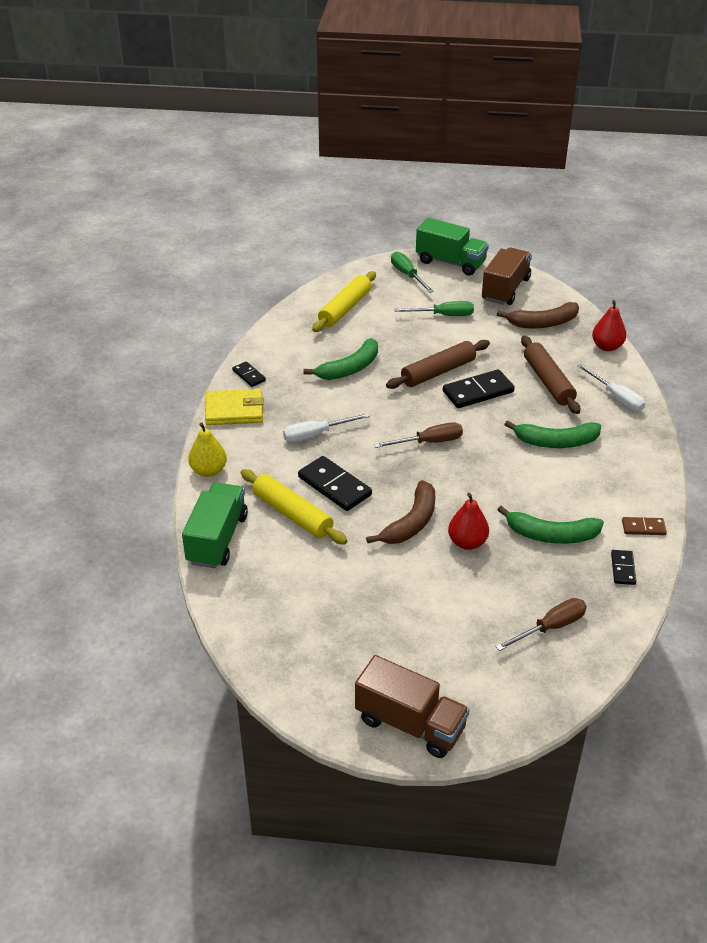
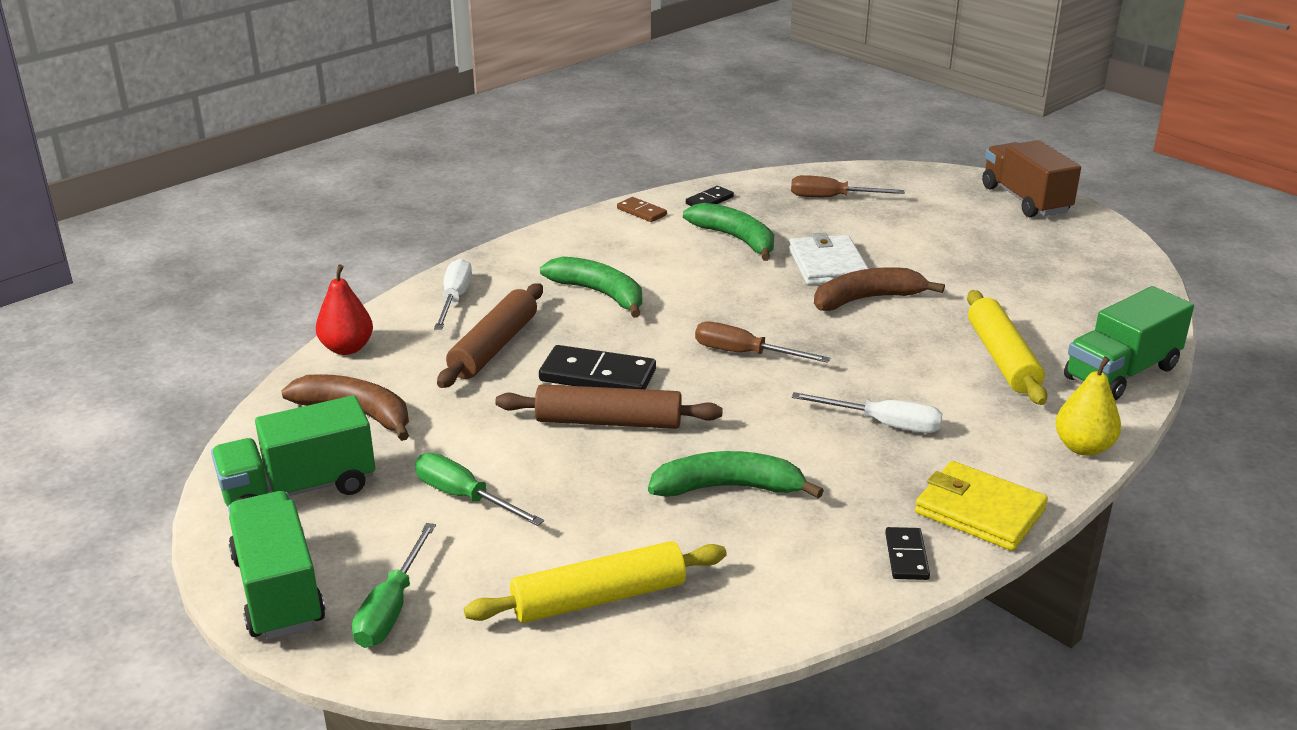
camera: 140 degrees left, 10 degrees down
black domino [298,456,372,511] -> none
red pear [448,493,489,550] -> white wallet [789,233,869,285]
brown truck [482,247,532,305] -> green truck [211,395,375,506]

